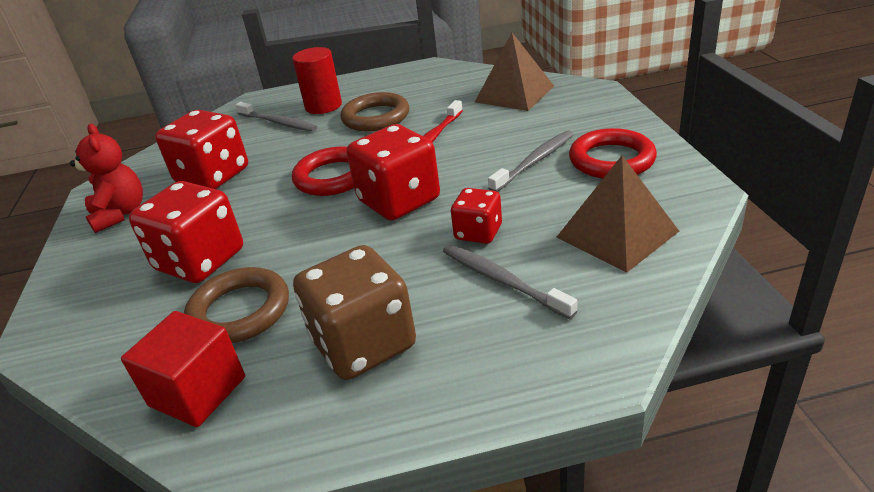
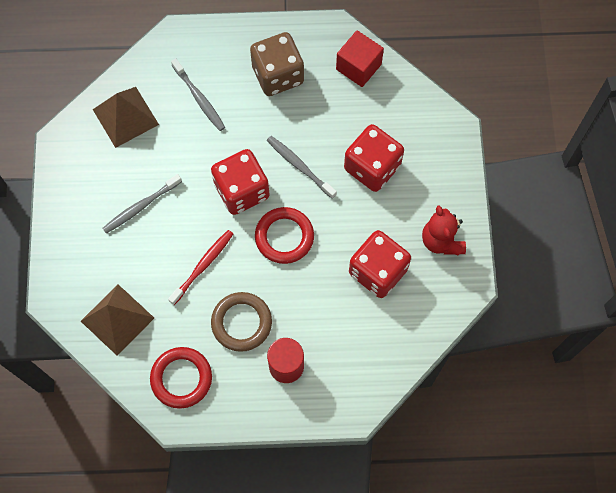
camera: 175 degrees left, 35 degrees up
brown ring [184,267,289,343] -> none
grey toothbrush [235,102,317,131] -> grey toothbrush moved to [267,136,337,199]
red dice [451,188,502,244] -> none
red ring [569,128,657,179] -> red ring moved to [150,347,212,409]

